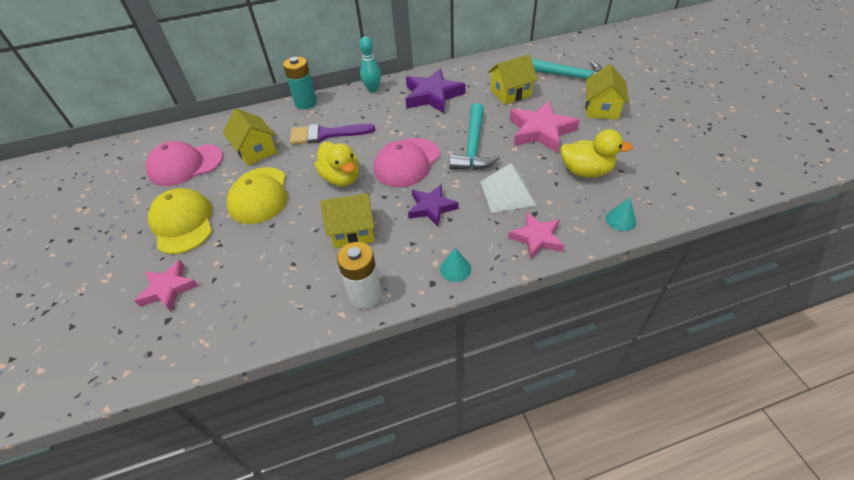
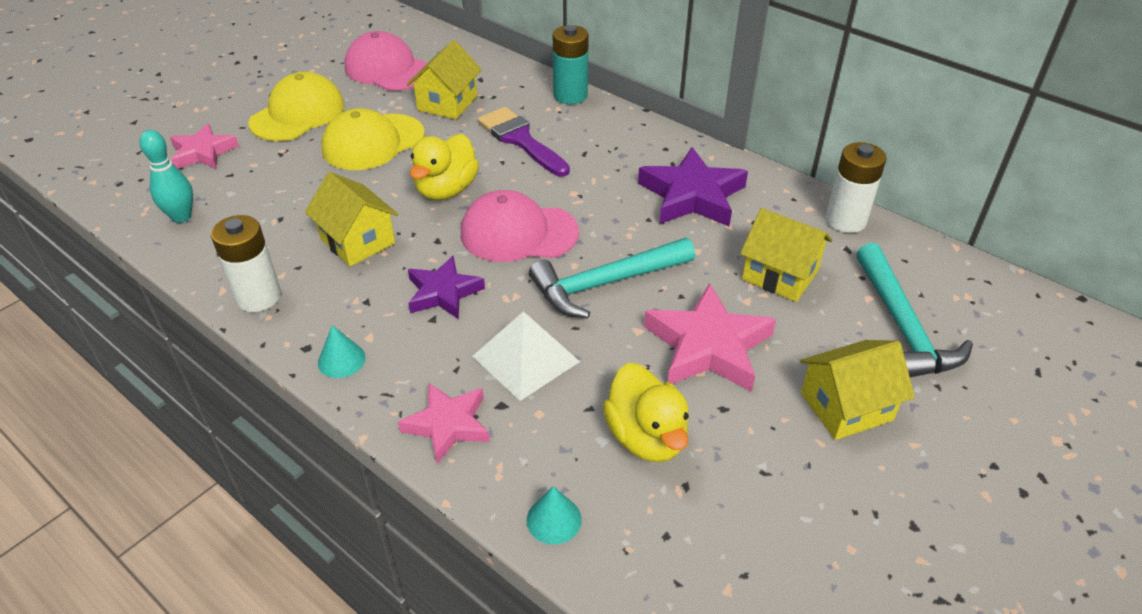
camera: 55 degrees right, 5 degrees down
turquoise bowling pin [360,36,381,92] -> turquoise bowling pin moved to [139,130,193,223]
none -> white battery [826,142,887,233]

